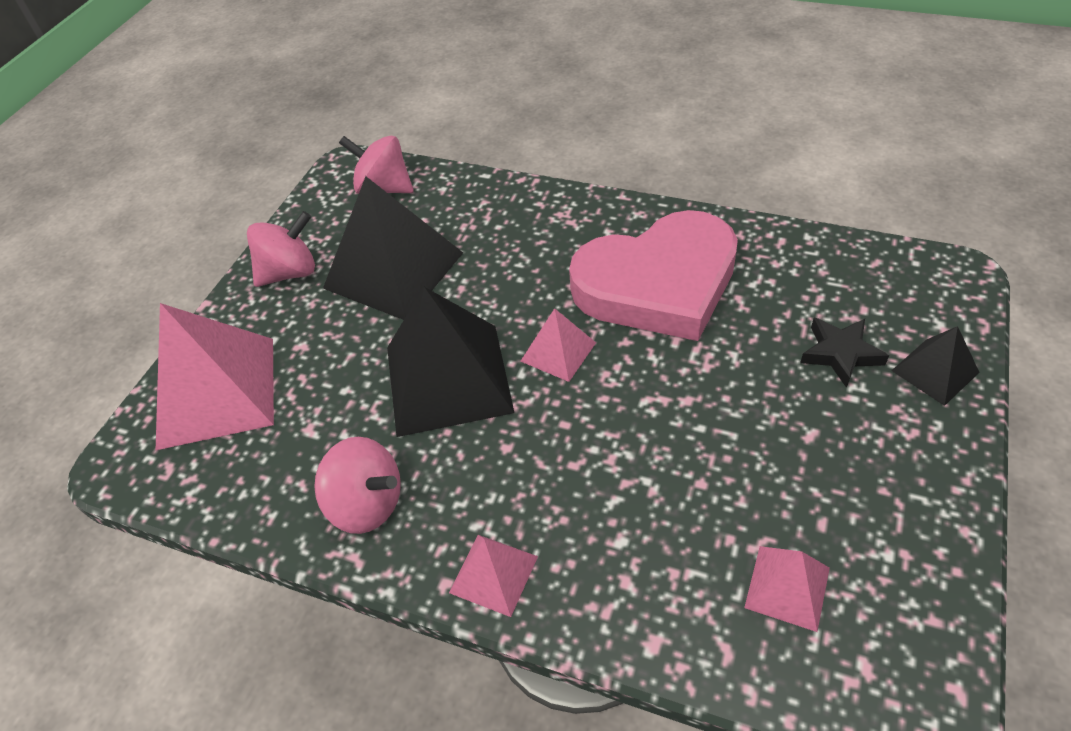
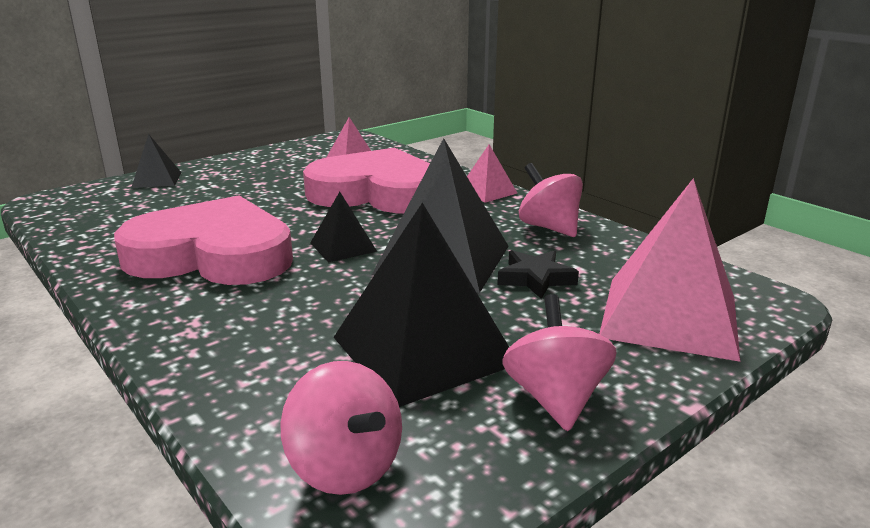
camera: 155 degrees left, 25 degrees down
pink spinning top [247,211,315,287] -> pink spinning top turned 90 degrees clockwise [502,294,617,431]
pink pyramid [520,308,596,382] -> black pyramid [310,192,377,263]
black star [800,318,889,388] -> black star moved to [497,250,579,299]
none -> pink heart [303,147,430,213]

